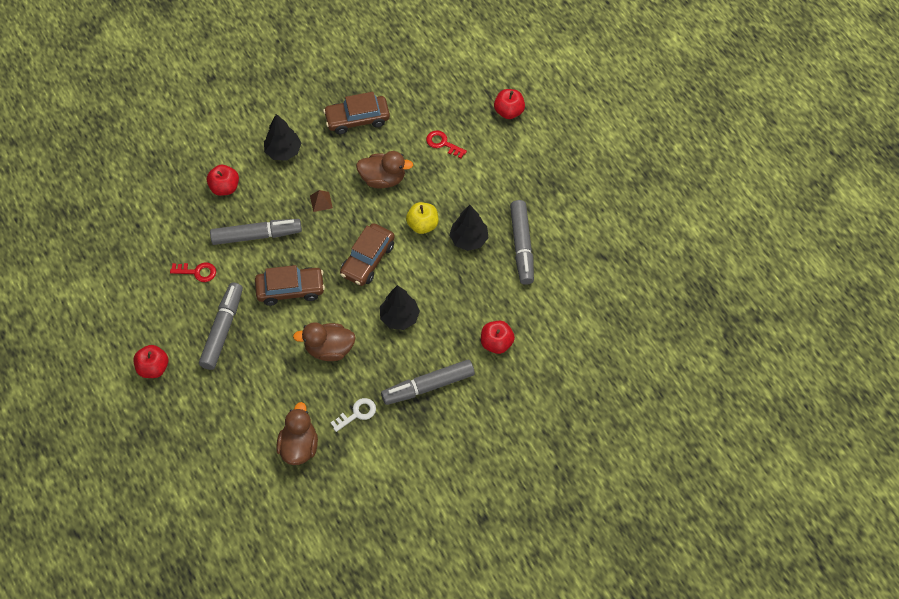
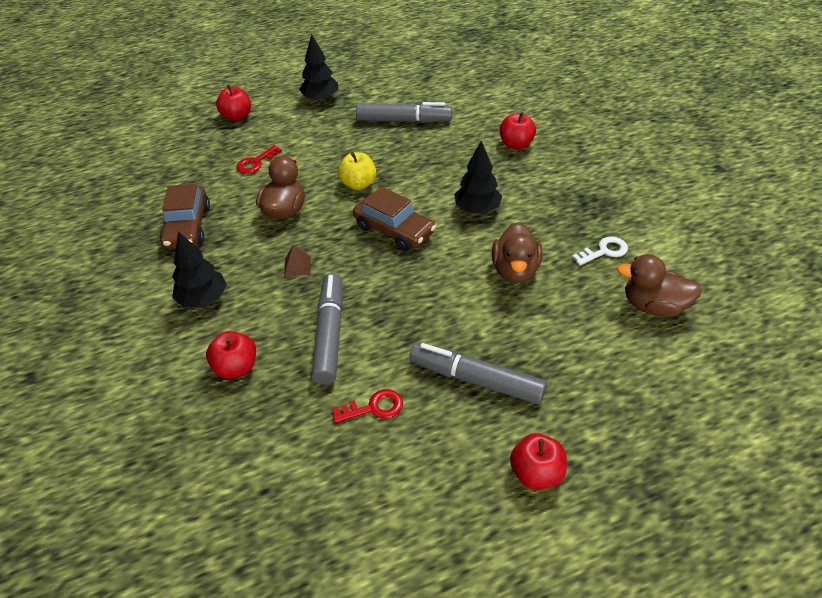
camera: 80 degrees left, 15 degrees down
red key [170,263,216,282] -> red key turned 60 degrees clockwise [332,389,403,423]
brown car [255,265,325,306] -> none
white key [330,398,376,432] -> white key turned 90 degrees clockwise [572,237,628,265]
grey marker [381,360,475,405] -> none
black tree [449,205,489,251] -> black tree moved to [299,34,338,101]

